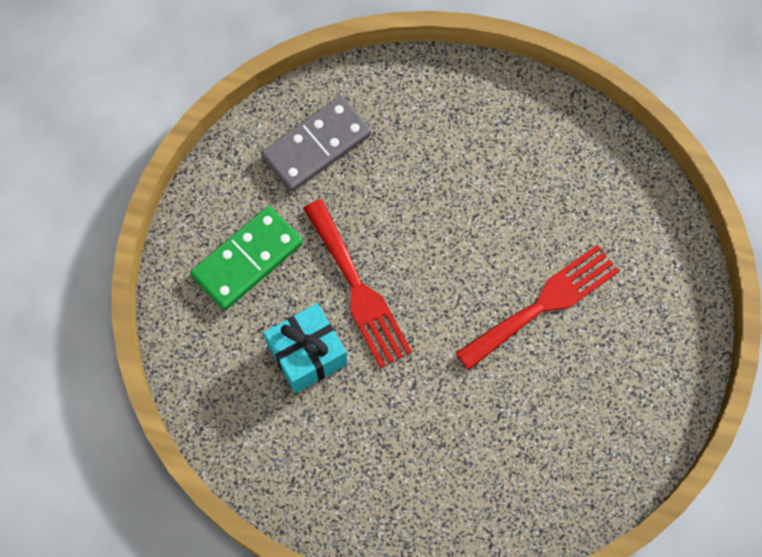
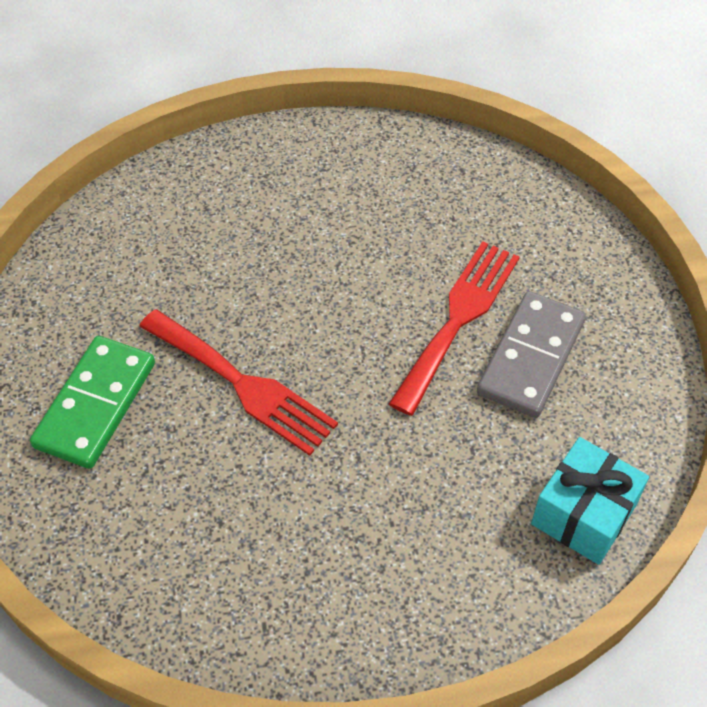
camera: 25 degrees left, 15 degrees down
grey domino [261,96,371,192] -> grey domino moved to [477,291,586,418]
turquoise gift [264,303,348,393] -> turquoise gift moved to [531,437,649,565]

